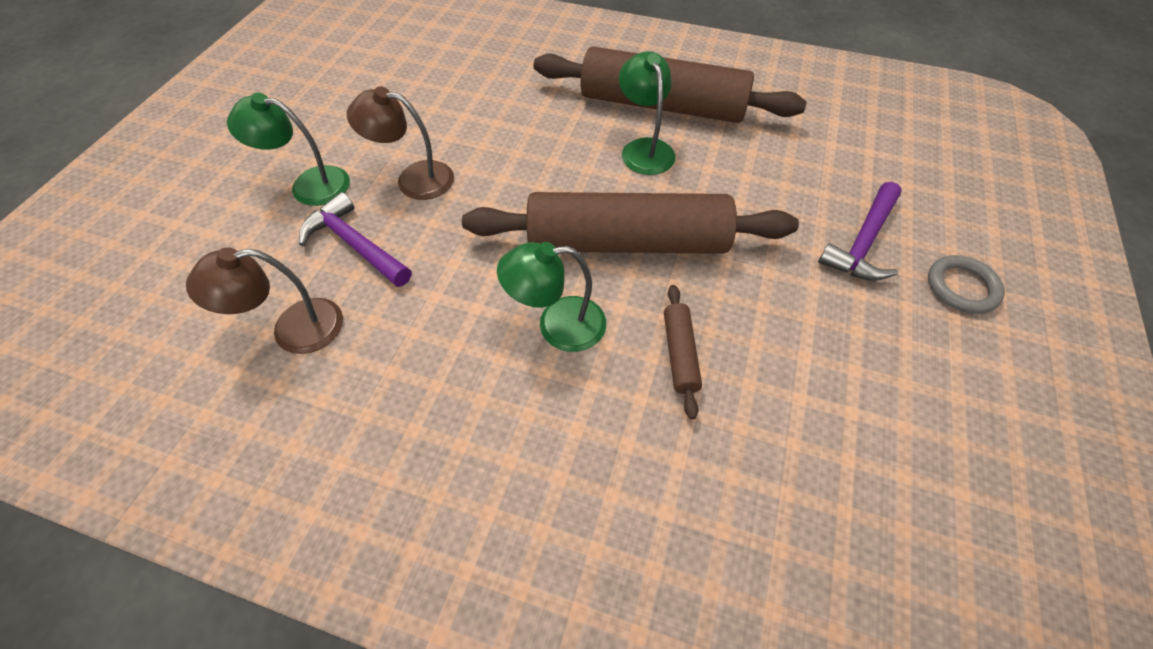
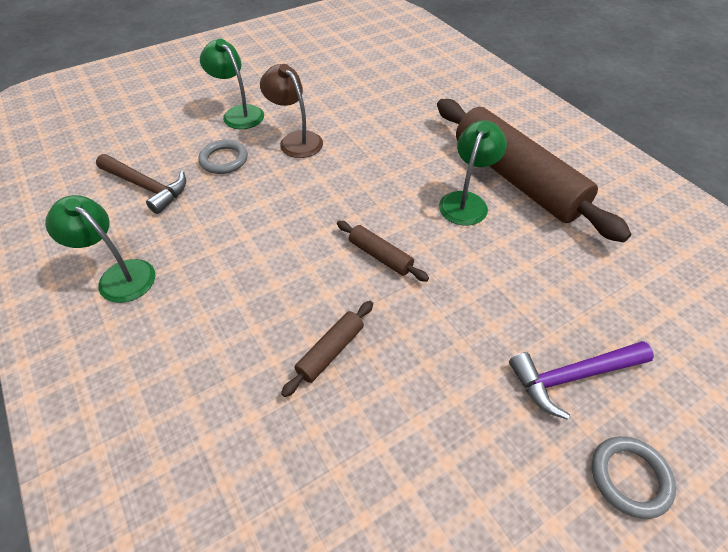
camera: 40 degrees right, 5 degrees down
brown lamp [186,247,343,354] -> brown hammer [96,154,186,214]
purple hammer [299,192,411,287] -> grey ring [199,140,248,174]
brown rolling pin [462,192,799,254] -> brown rolling pin [337,221,429,282], size x0.41
green lamp [497,242,606,352] -> green lamp moved to [45,195,155,303]

